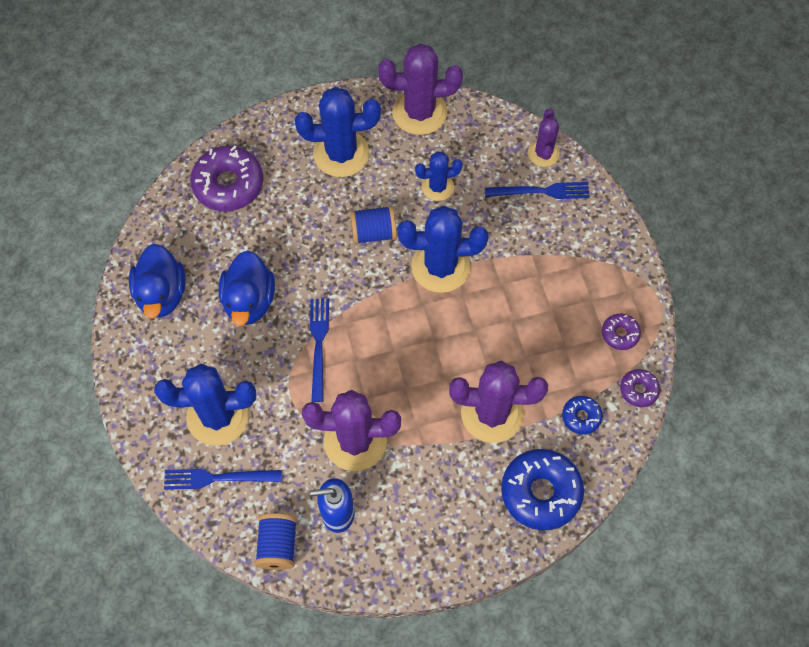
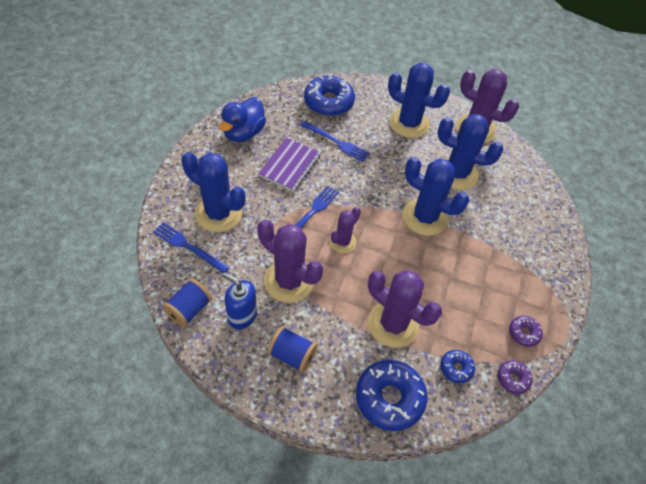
camera: 30 degrees right, 10 degrees down
purple donut [190,145,263,212] -> blue donut [304,74,355,116]
blue duck [219,250,275,326] -> purple notebook [258,138,321,192]
blue spool [350,206,397,244] -> blue spool moved to [267,326,317,373]
blue cactus [415,151,463,201] -> blue cactus [438,114,503,190], size x1.75
blue fork [485,182,590,199] -> blue fork moved to [300,121,370,162]
purple cactus [528,108,560,167] -> purple cactus moved to [330,207,361,253]

